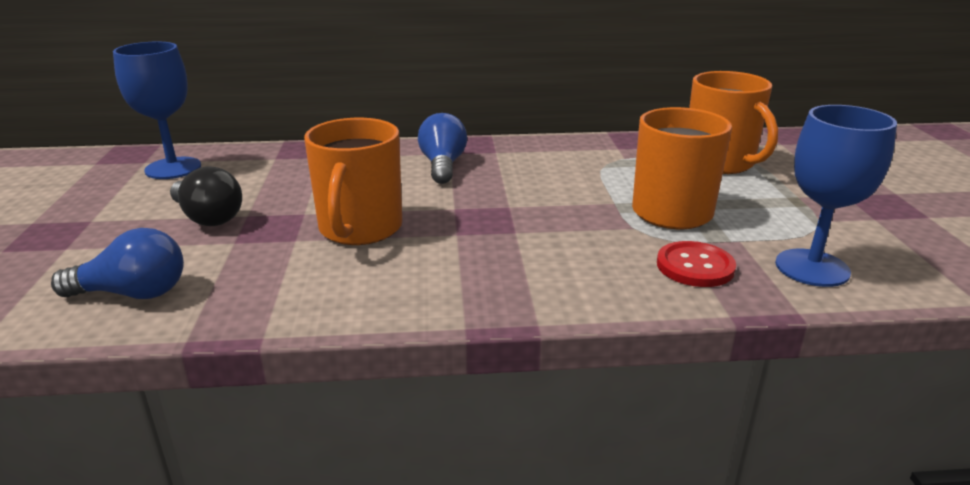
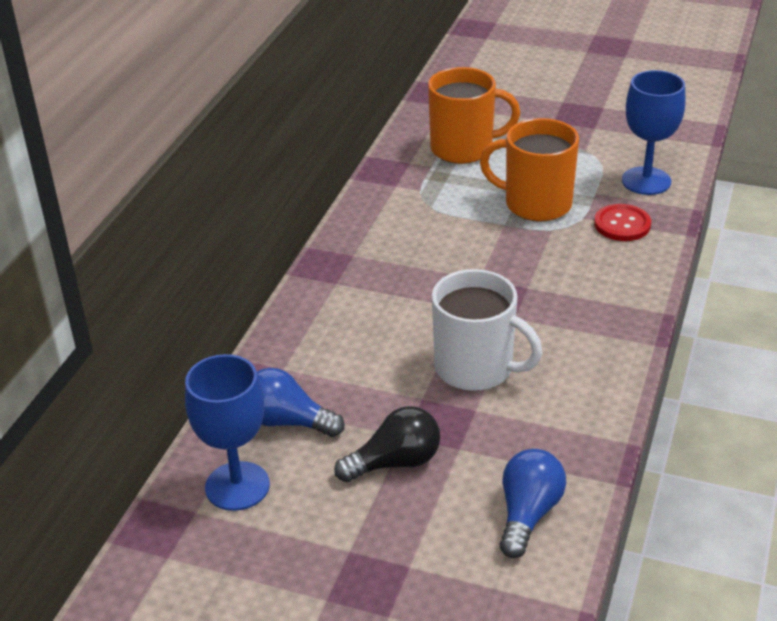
camera: 65 degrees left, 10 degrees up
orange mug [304,118,402,245] -> white mug [432,269,543,391]
blue light bulb [418,113,467,184] -> blue light bulb moved to [257,368,345,437]

